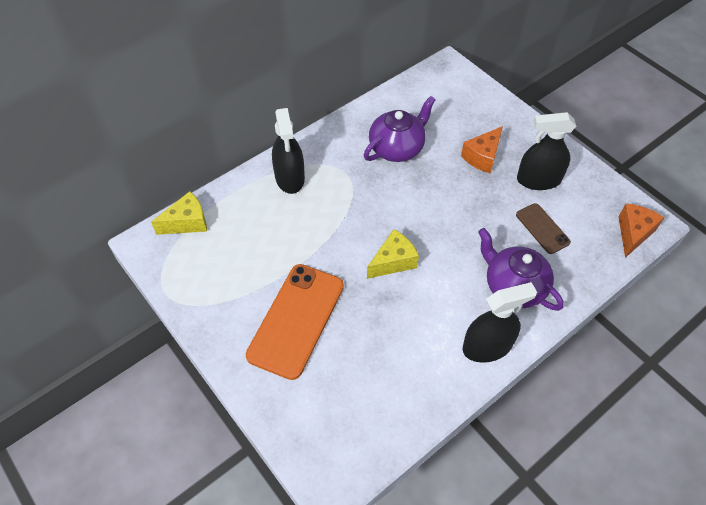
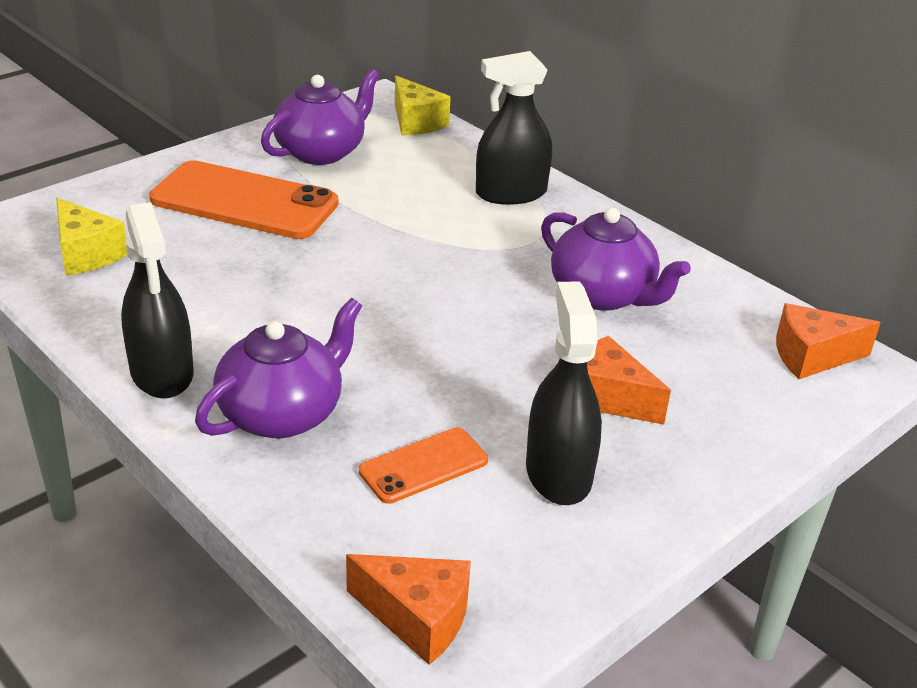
camera: 85 degrees right, 20 degrees down
yellow cheese [367,229,419,279] -> yellow cheese moved to [56,198,127,276]
brown phone [516,203,571,254] -> orange phone [359,427,488,504]
none -> purple teapot [261,69,380,165]
none -> orange cheese [776,303,881,379]

